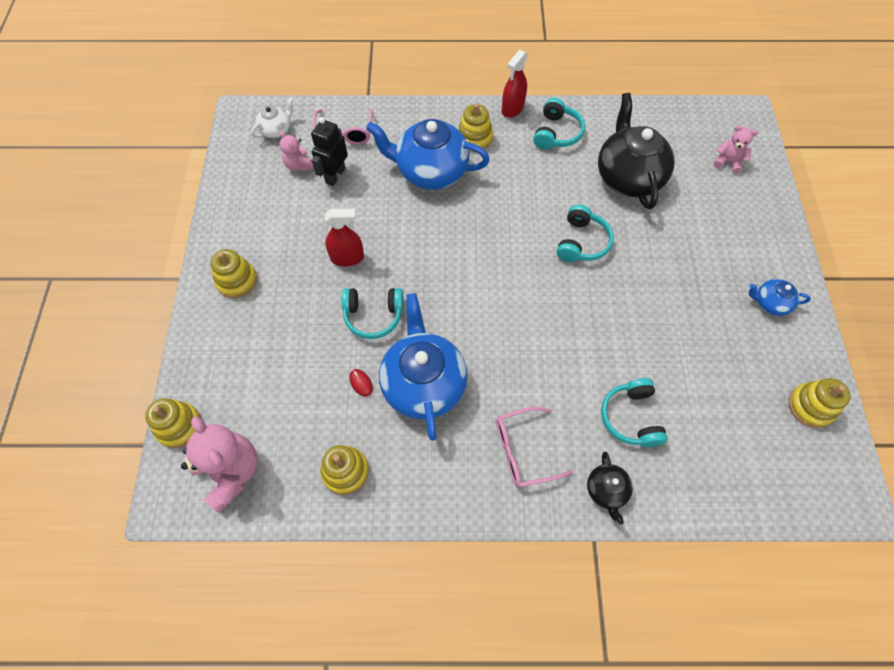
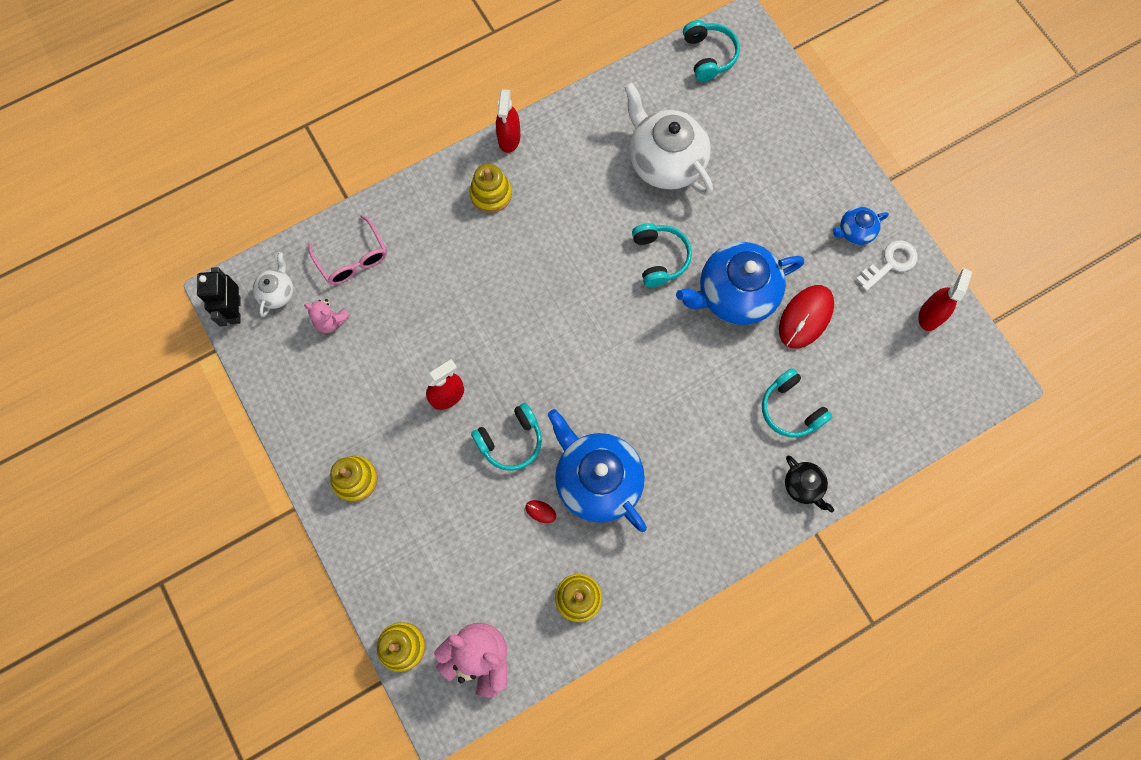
camera: 30 degrees left, 10 degrees up
black robot [311,117,348,186] -> black robot moved to [197,267,241,327]
blue teapot [366,119,490,190] -> blue teapot moved to [676,242,804,325]
pink glasses [496,407,573,487] -> none
turquoise headphones [533,98,585,149] -> turquoise headphones moved to [683,20,740,81]
black teapot [598,93,675,209] -> white teapot [624,82,713,195]
pink teddy bear [713,125,758,174] -> none
yellow stacking toy [788,378,851,428] -> red spray bottle [918,268,972,331]
none -> red mouse [779,285,834,349]
none -> white key [856,240,918,291]

